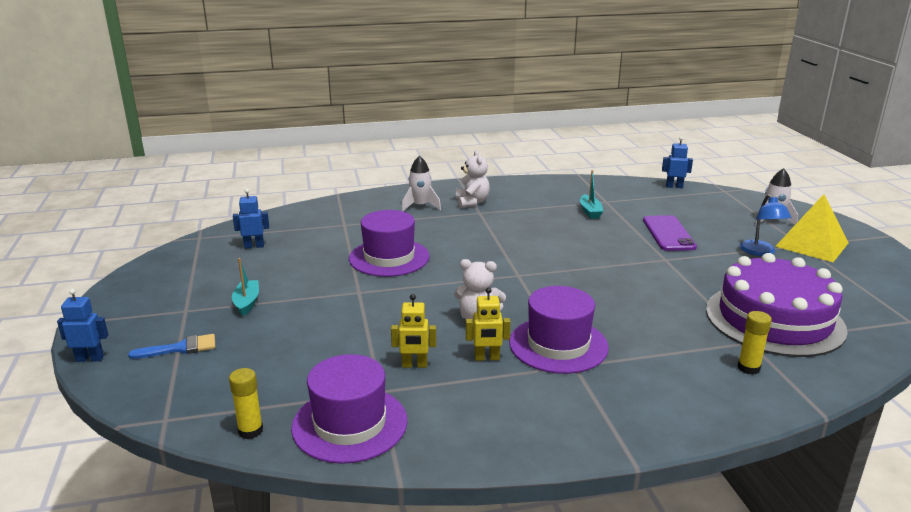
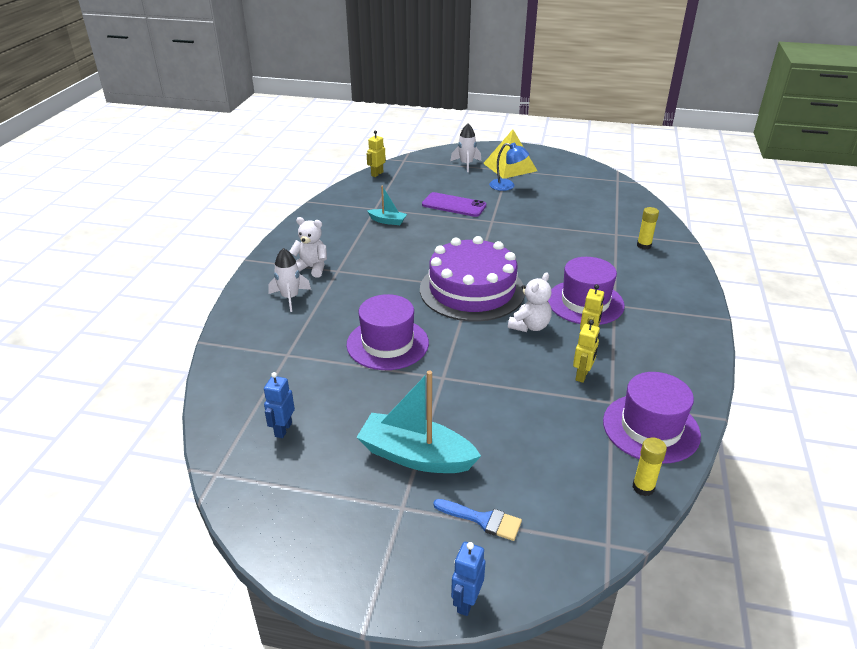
camera: 65 degrees left, 10 degrees up
blue brush [128,334,215,359] -> blue brush turned 105 degrees clockwise [434,499,522,541]
turquoise boat [232,258,259,316] -> turquoise boat [356,371,481,473], size x1.95
blue robot [662,137,693,188] -> yellow robot [367,130,386,177]
purple cake [706,253,848,357] -> purple cake moved to [420,236,525,321]

